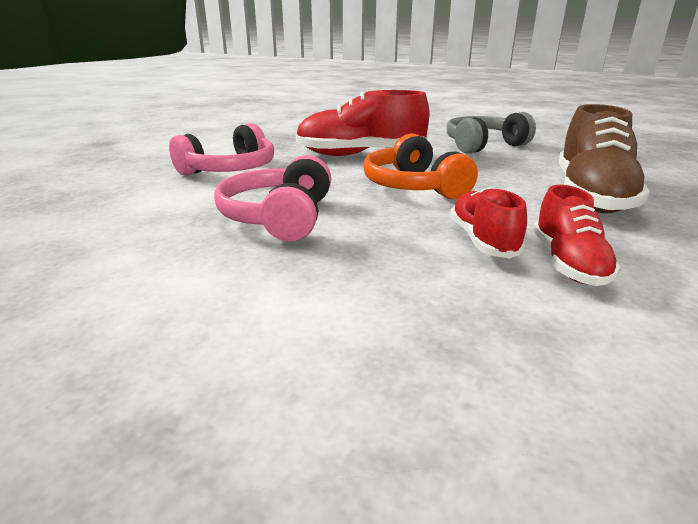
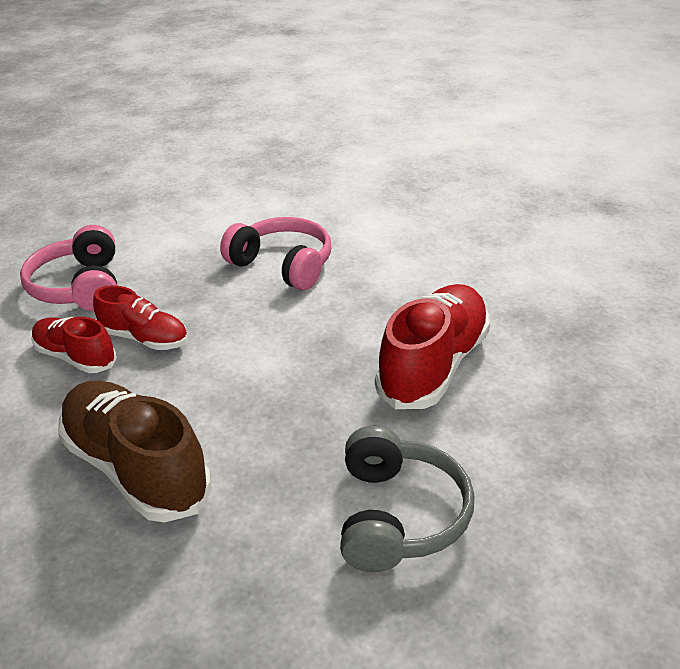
camera: 120 degrees right, 10 degrees up
pink headphones [169,123,274,176] -> pink headphones moved to [20,225,117,311]
orange headphones [364,134,478,199] -> none

